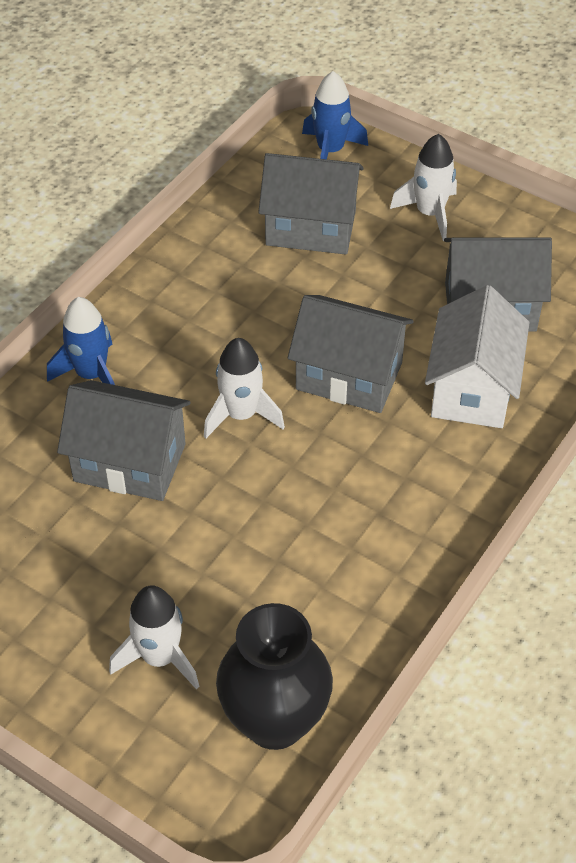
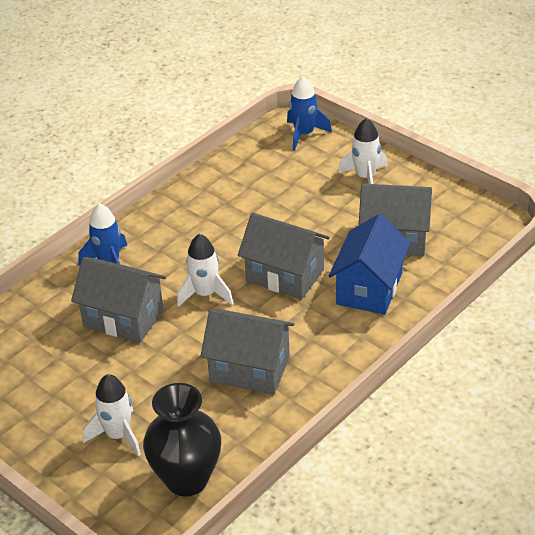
camera: 10 degrees right, 10 degrees down
grey house [258,153,364,254] -> grey house moved to [201,309,294,394]
white house [425,285,530,428] -> blue house [329,214,411,315]

